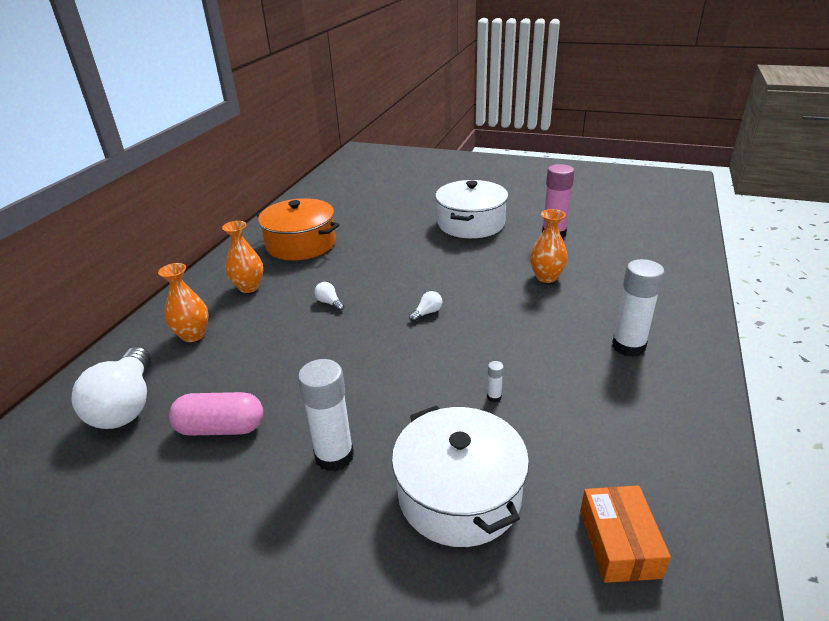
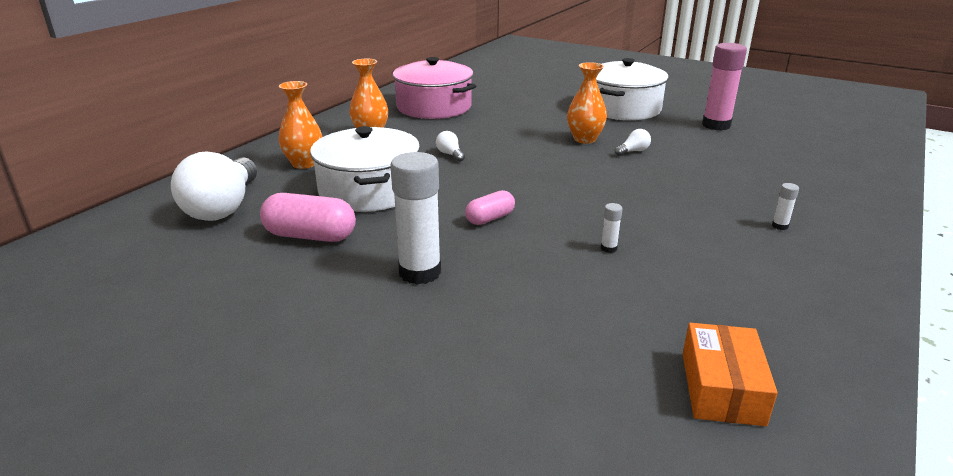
camera: 10 degrees right, 5 degrees down
orange pot [257,198,340,260] -> pink pot [393,57,476,119]
white pot [392,405,529,547] -> white pot moved to [310,126,420,212]
white light bulb [409,291,442,322] -> white light bulb moved to [615,129,651,156]
orange vase [530,209,568,283] -> orange vase moved to [567,62,607,144]
white glue stick [612,259,665,357] -> white glue stick [772,183,799,230], size x0.41
none -> pink capsule [465,190,515,225]

